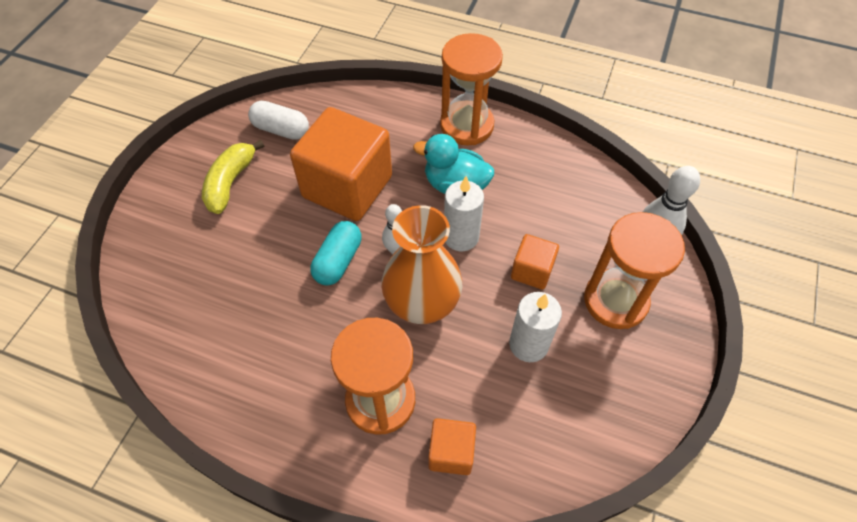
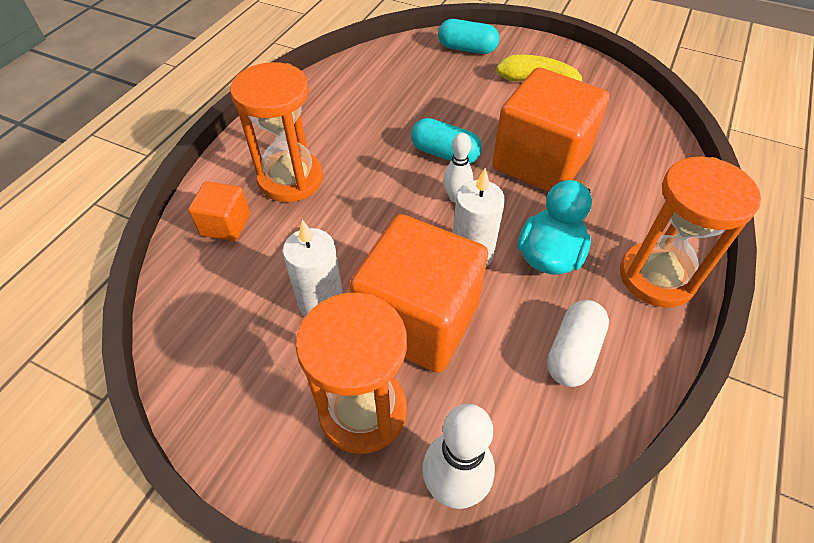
camera: 95 degrees right, 5 degrees down
white capsule [248,101,309,140] -> white capsule moved to [547,300,609,387]
orange vase [381,205,462,324] -> none
orange cube [511,234,559,290] -> orange cube [349,214,488,373], size x2.10
none -> turquoise capsule [438,19,499,54]

